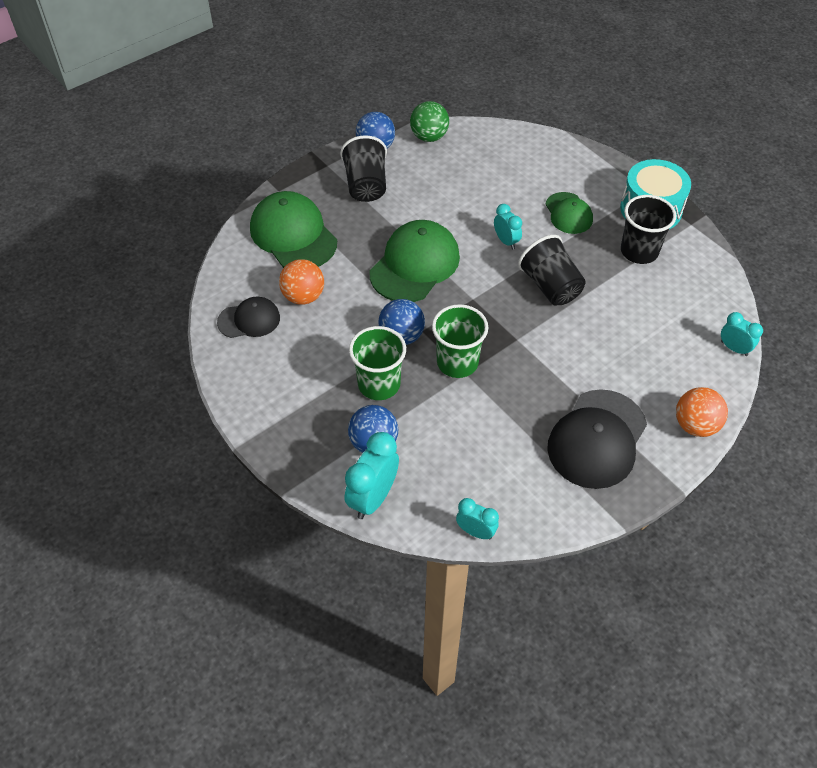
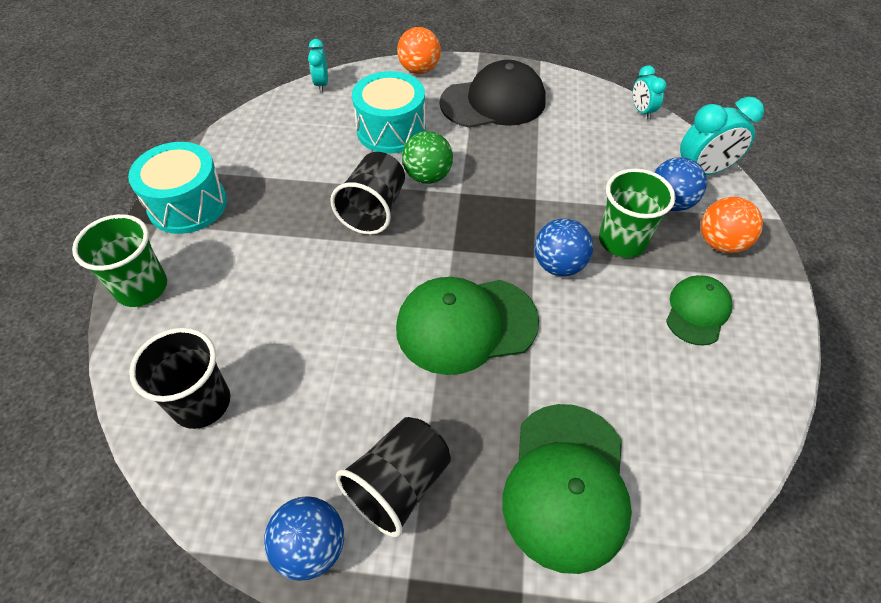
camera: 135 degrees left, 0 degrees up
black cap [217,296,280,338] -> none
orange ball [279,259,324,305] -> orange ball moved to [701,197,763,253]
green ball [410,101,449,142] -> green ball moved to [402,131,453,184]
green cup [432,304,488,378] -> green cup moved to [72,214,167,307]
turquoise clock [494,204,522,250] -> none
green cap [545,192,593,234] -> green cap moved to [666,275,732,345]
black cup [621,195,676,264] -> black cup moved to [129,328,230,429]
none -> turquoise drum [352,71,426,154]

